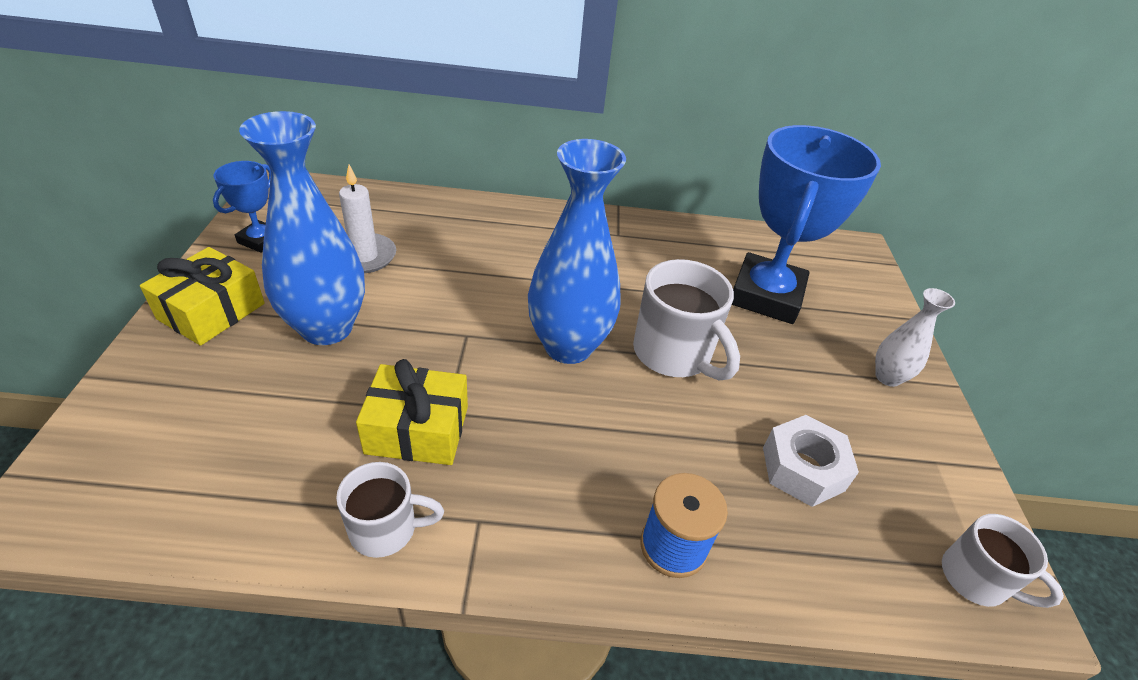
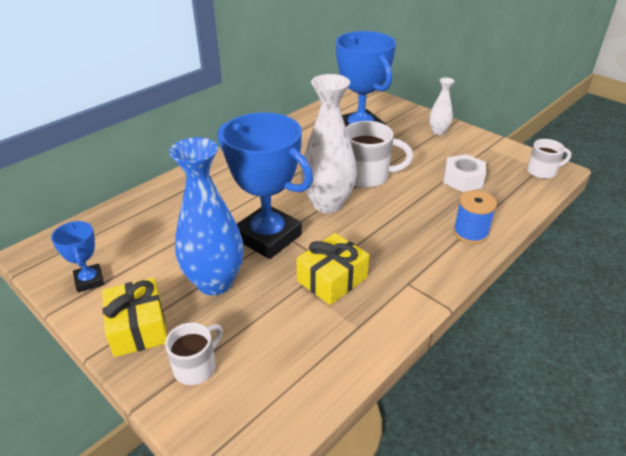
camera: 45 degrees left, 5 degrees down
white mug [336,462,444,558] -> white mug moved to [165,322,223,385]
white candle [339,165,396,273] -> none
blue vase [528,139,626,364] -> white vase [301,74,357,213]
none -> blue trophy [218,112,313,259]

